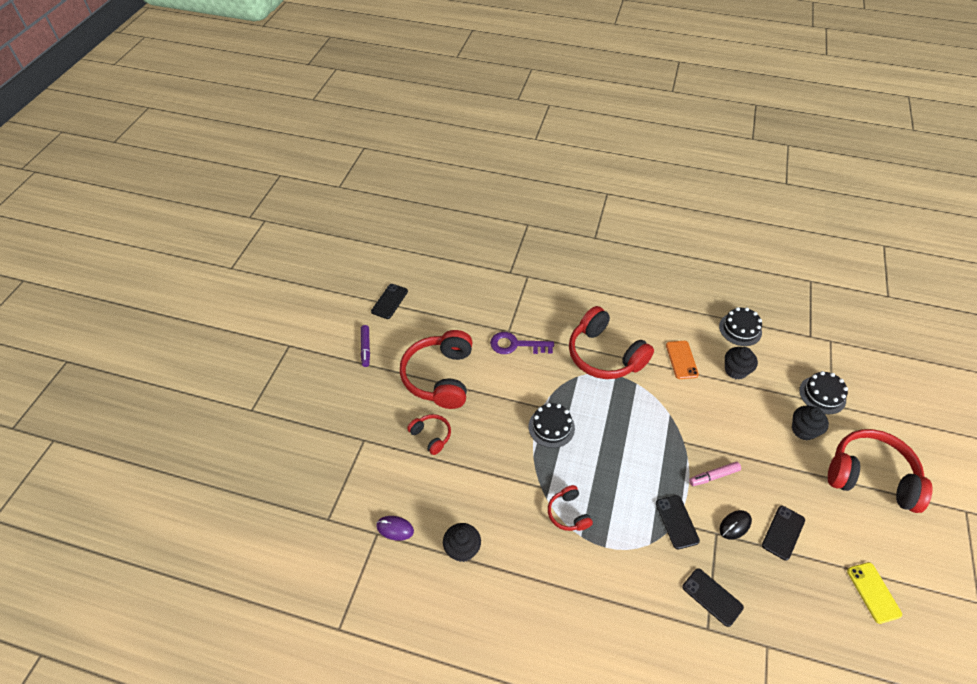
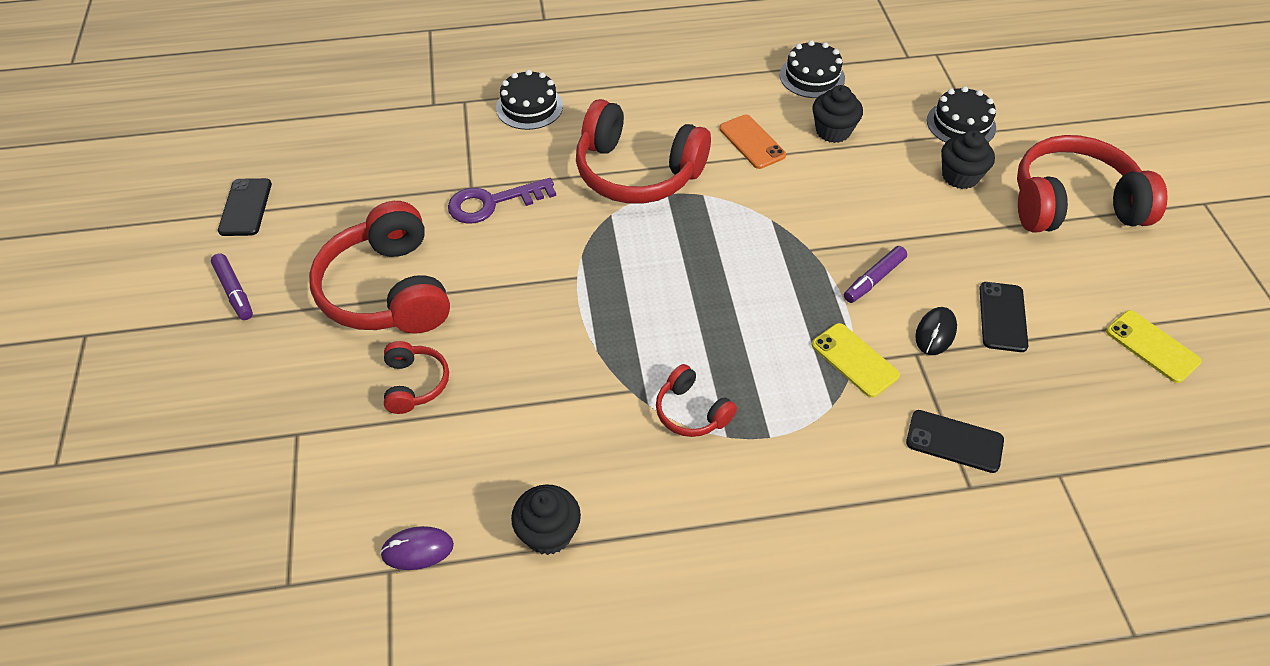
camera: 25 degrees left, 0 degrees up
red headphones [407,414,451,455] -> red headphones turned 60 degrees clockwise [384,341,449,414]
black cake [529,403,575,448] -> black cake moved to [496,70,563,130]
black phone [656,495,700,549] -> yellow phone [812,323,900,398]
pink marker [689,462,741,486] -> purple marker [844,246,907,303]

